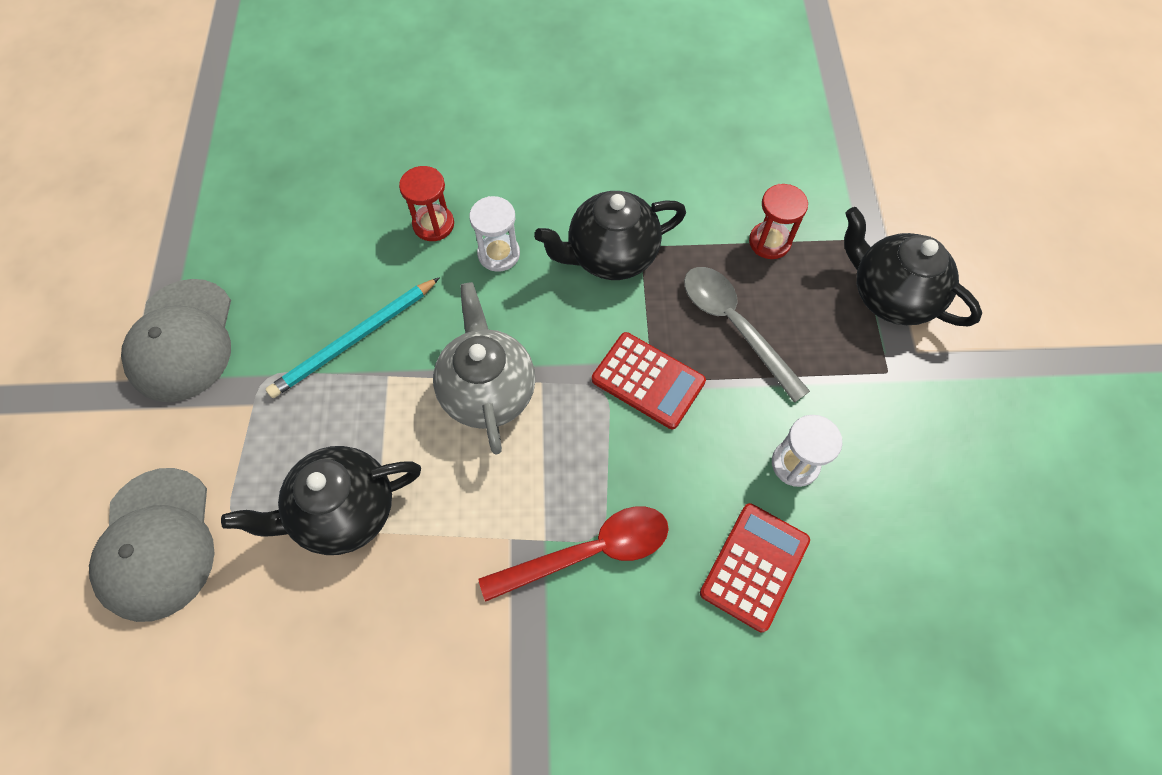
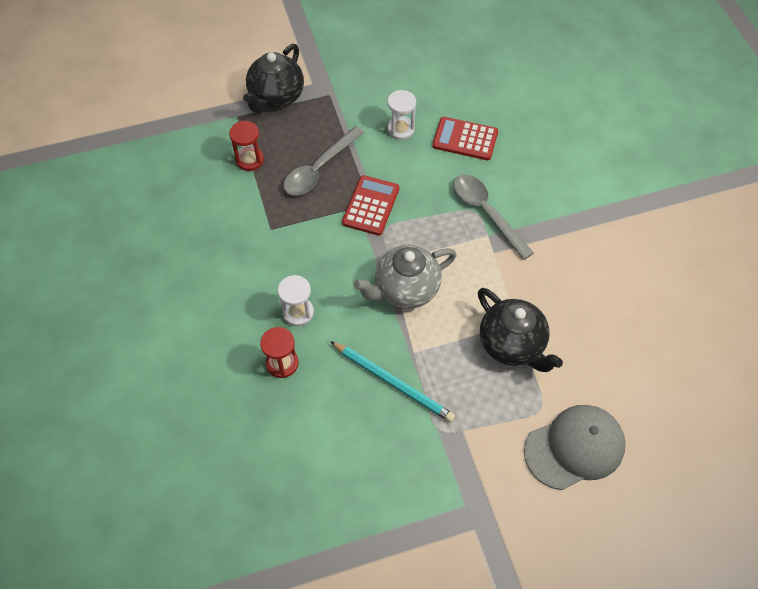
camera: 105 degrees left, 5 degrees down
grey cap [121,279,231,402] -> none
red spoon [479,507,669,602] -> grey spoon [454,175,534,260]
black teapot [534,191,686,280] -> none

